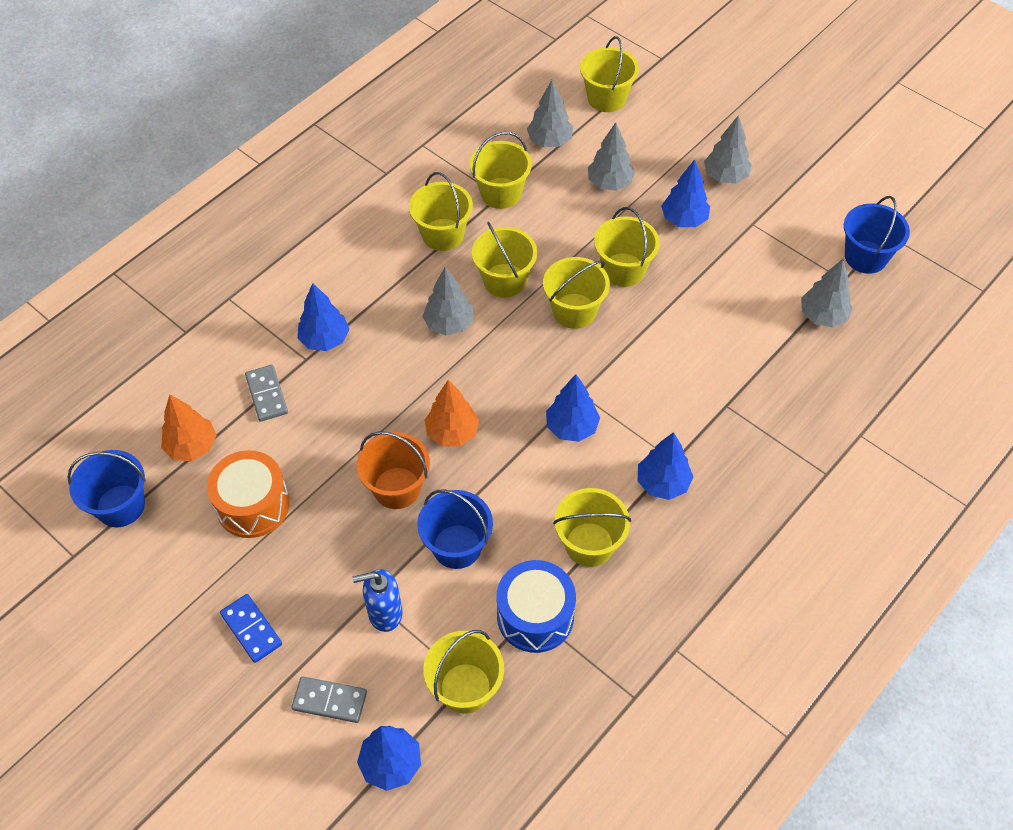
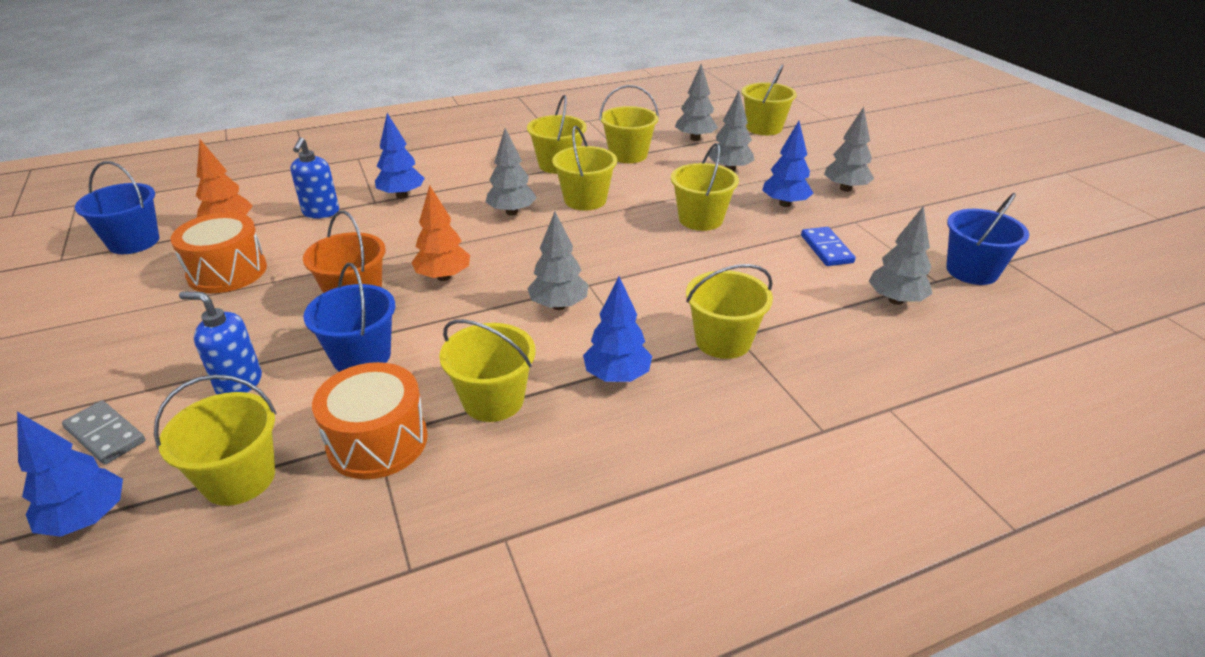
camera: 25 degrees right, 20 degrees down
blue domino [220,594,282,663] -> blue domino moved to [801,227,855,266]
grey domino [245,365,288,422] -> blue soap dispenser [290,137,339,219]
blue drum [496,560,576,653] -> orange drum [312,362,428,479]
yellow bucket [543,257,610,329] -> yellow bucket moved to [686,264,773,359]
blue tree [546,374,600,442] -> grey tree [527,212,589,310]

